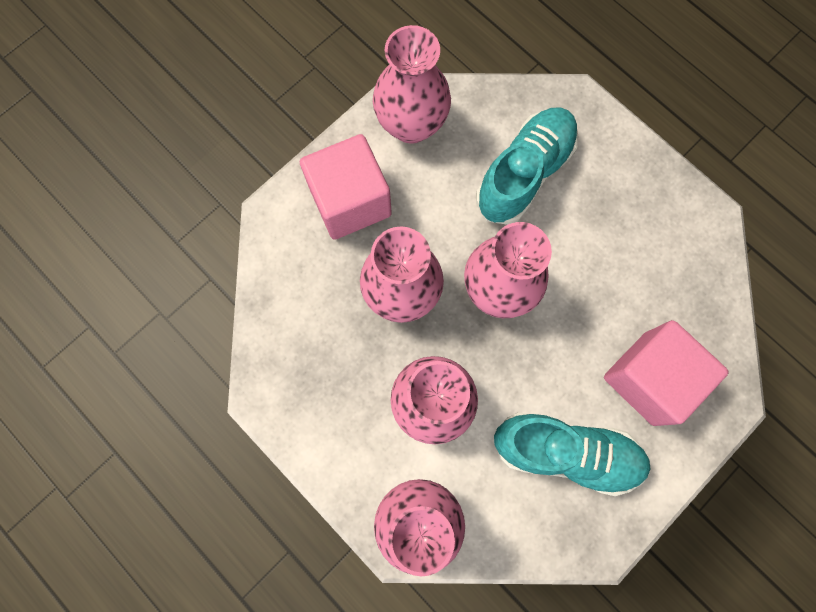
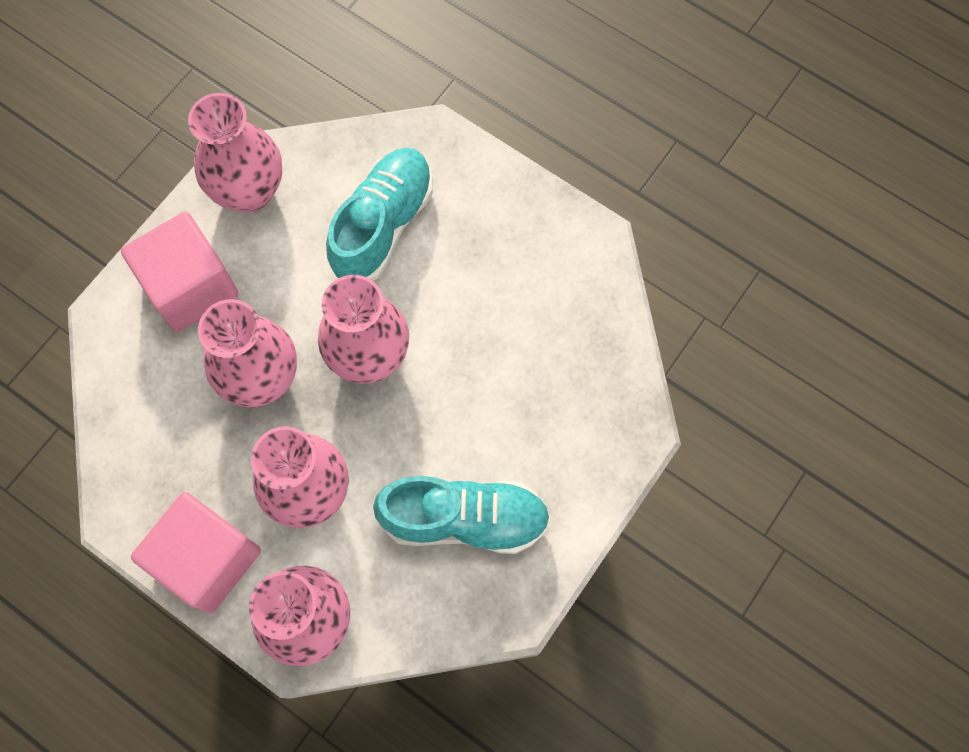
camera: 10 degrees left, 5 degrees down
pink cube [604,320,729,426] -> pink cube moved to [131,492,261,613]

